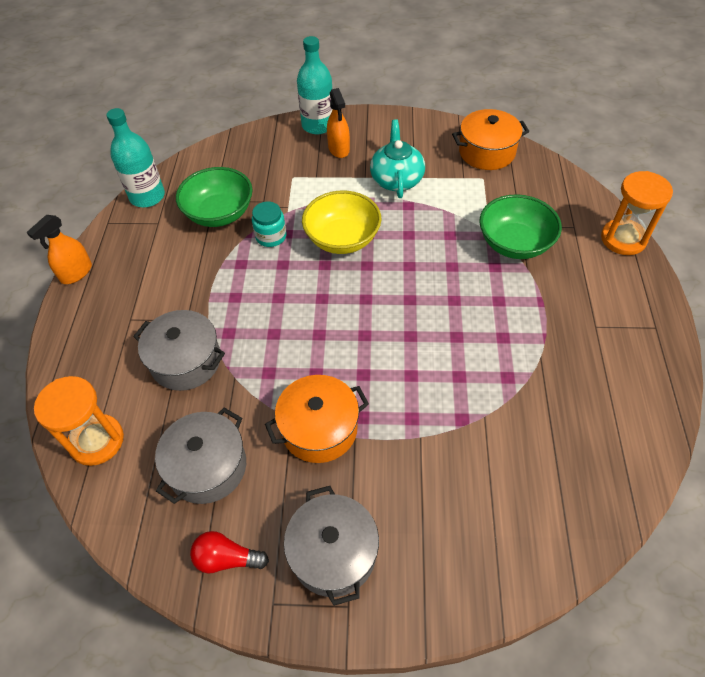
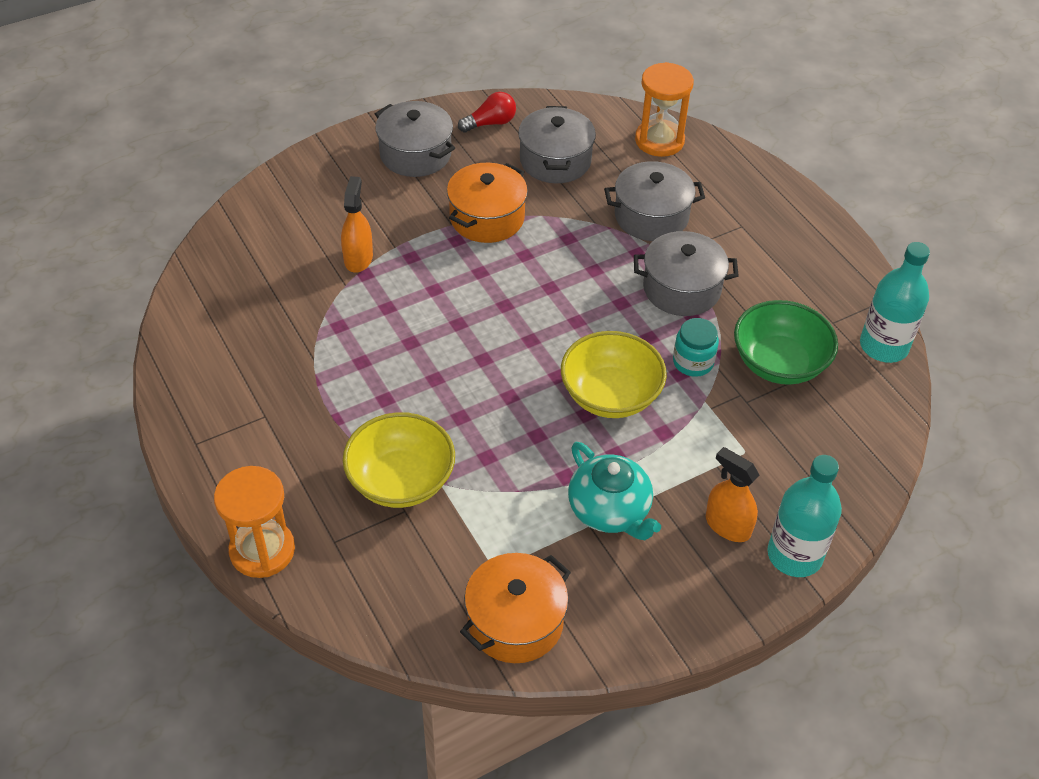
camera: 145 degrees right, 5 degrees down
orange spray bottle [27,215,92,284] -> orange spray bottle moved to [341,176,373,273]
green bowl [479,194,562,259] -> yellow bowl [343,412,455,508]
none -> grey pot [634,231,739,316]

